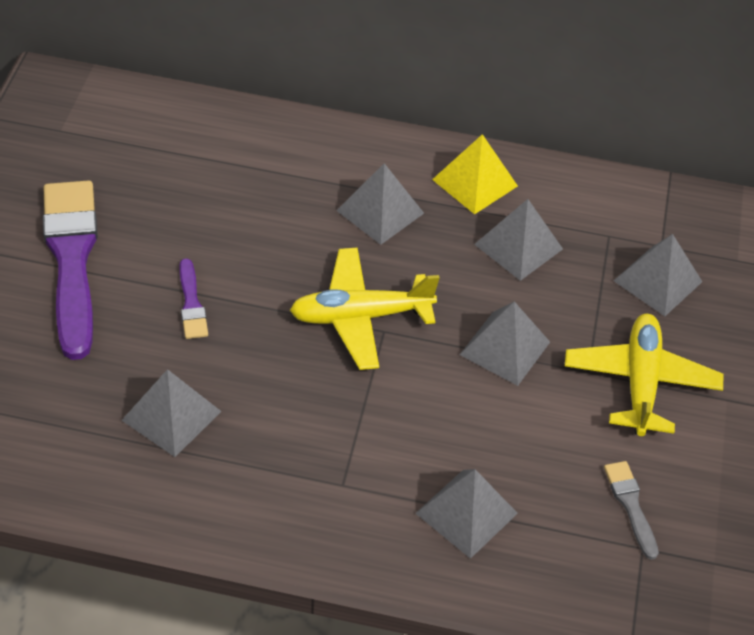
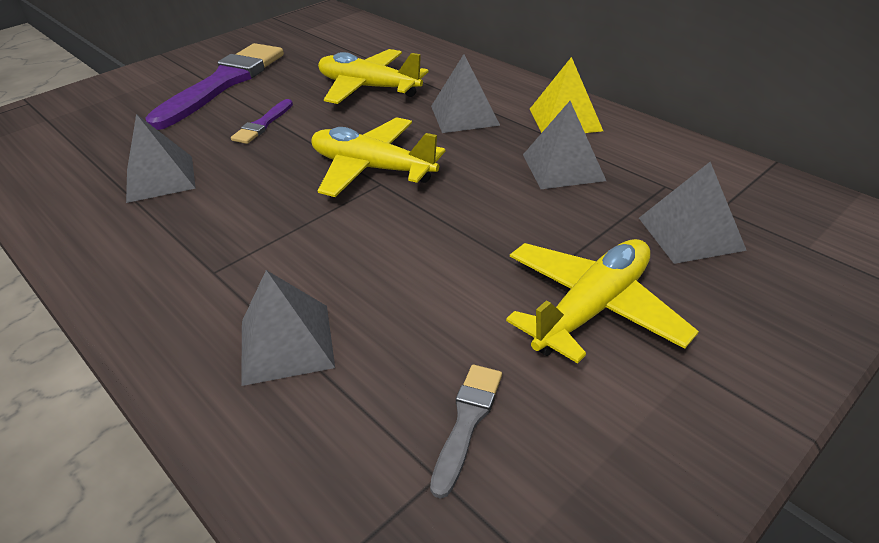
camera: 40 degrees right, 10 degrees down
grey pyramid [460,301,550,386] -> none
none -> yellow plane [318,49,429,104]

